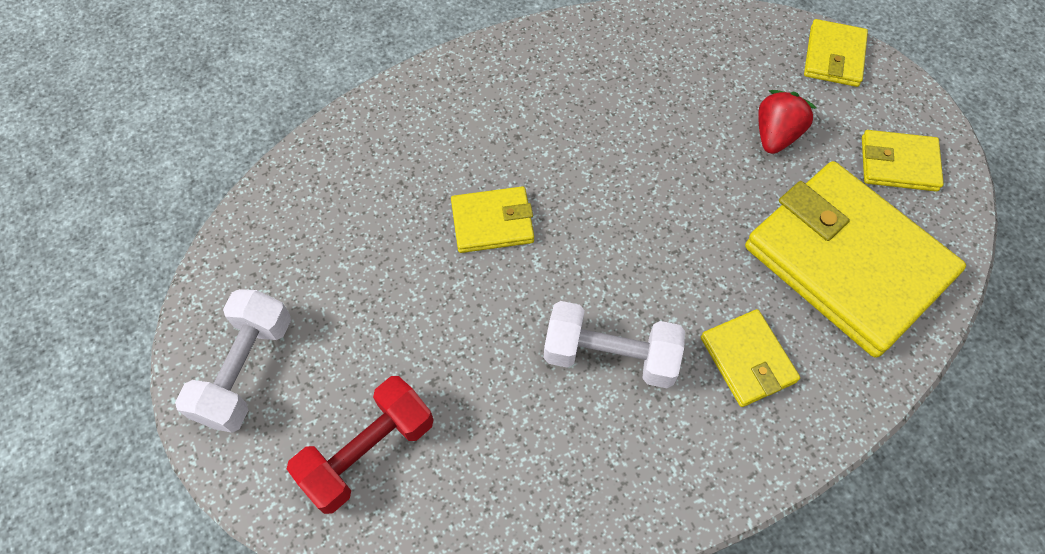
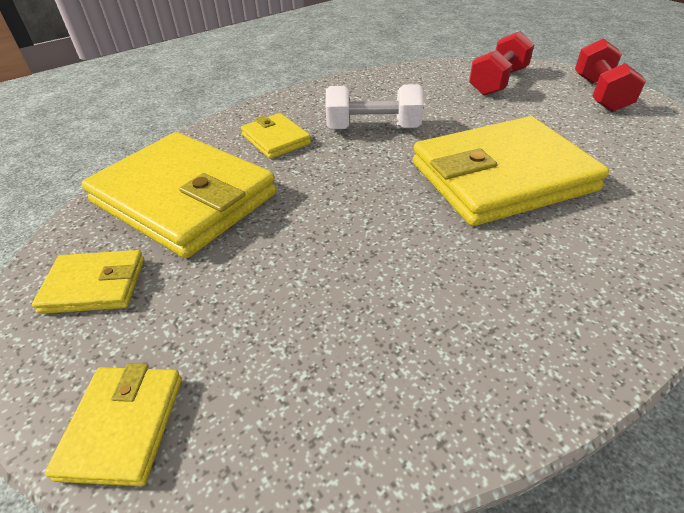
camera: 170 degrees right, 20 degrees down
white dumbbell [175,289,291,433] -> red dumbbell [575,38,646,112]
yellow wallet [451,186,534,253] -> yellow wallet [413,116,609,226], size x2.14
red strawberry [758,90,816,154] -> none

